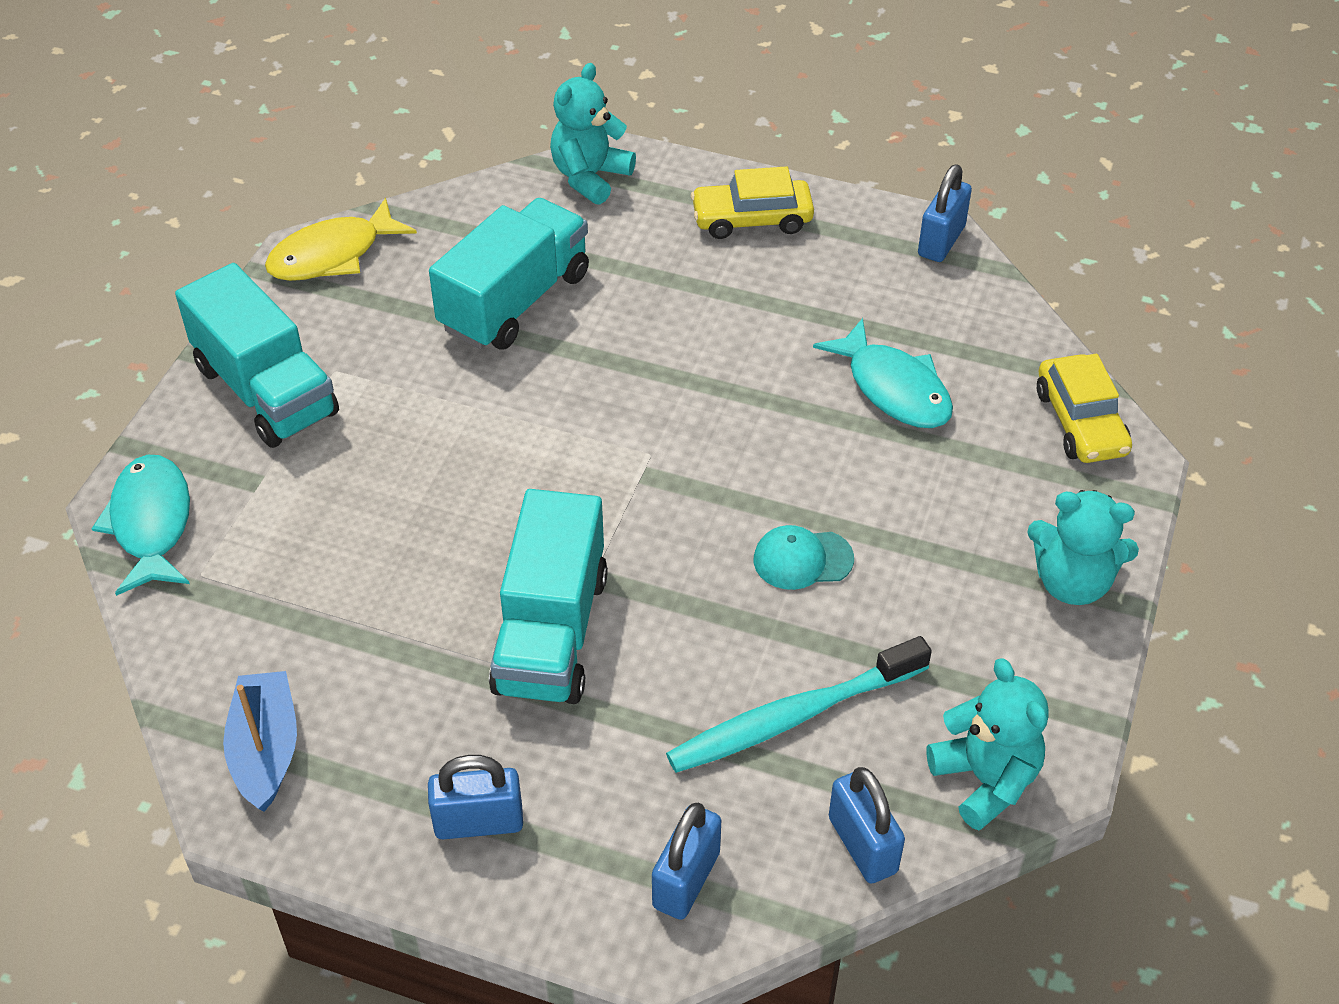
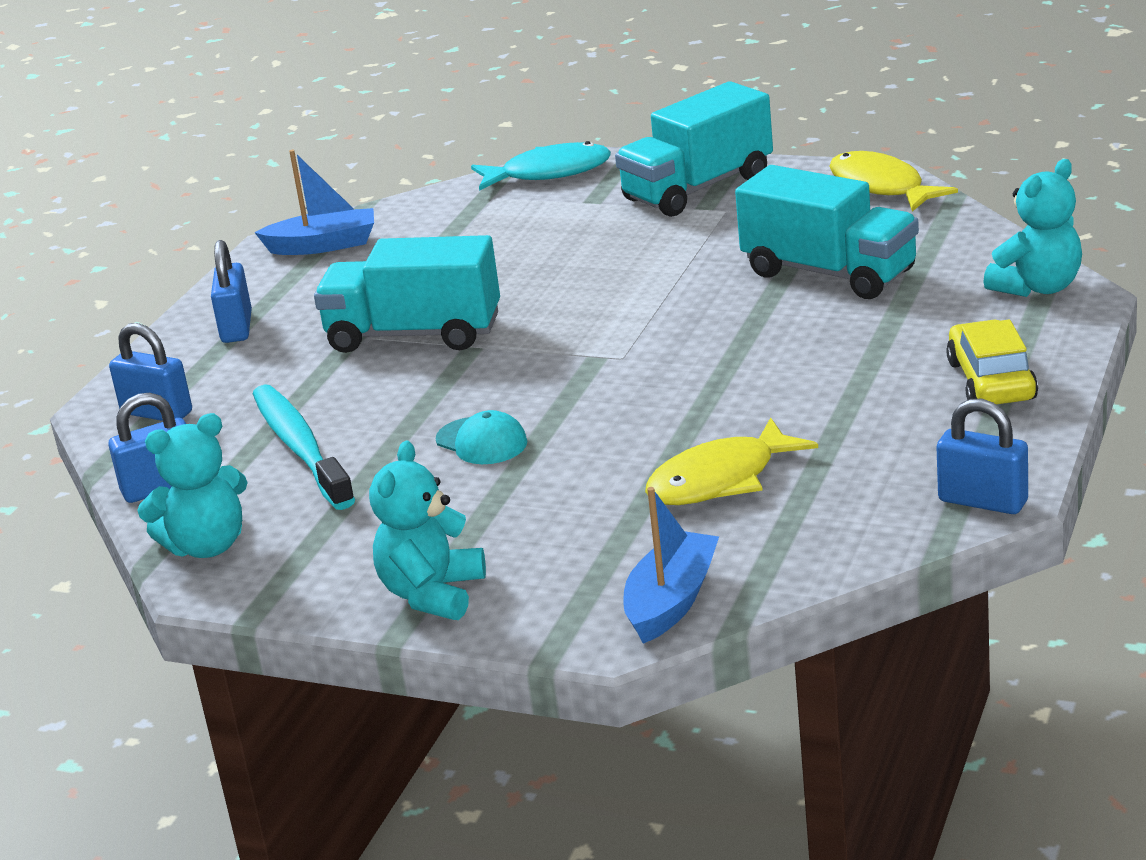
camera: 95 degrees right, 20 degrees down
turquoise teddy bear [550,63,636,205] -> turquoise teddy bear turned 105 degrees clockwise [983,159,1082,297]
turquoise cap [754,525,854,590] -> turquoise cap turned 135 degrees clockwise [436,410,527,464]
turquoise fish [813,318,953,428] -> yellow fish [645,417,818,505]
yellow car [1037,354,1132,463] -> blue boat [623,487,719,644]

